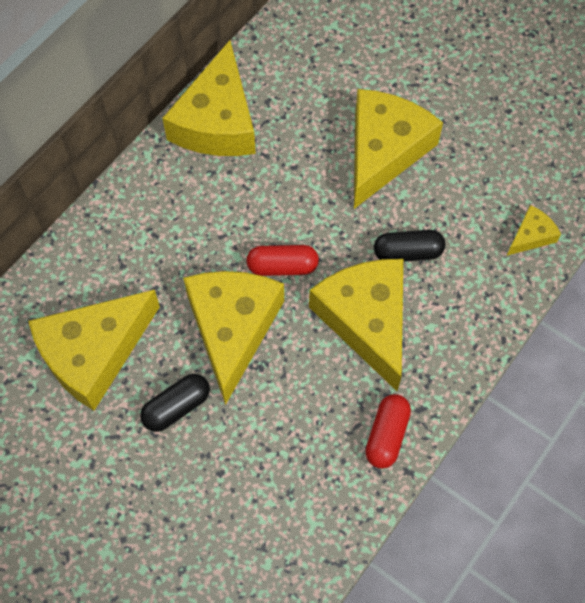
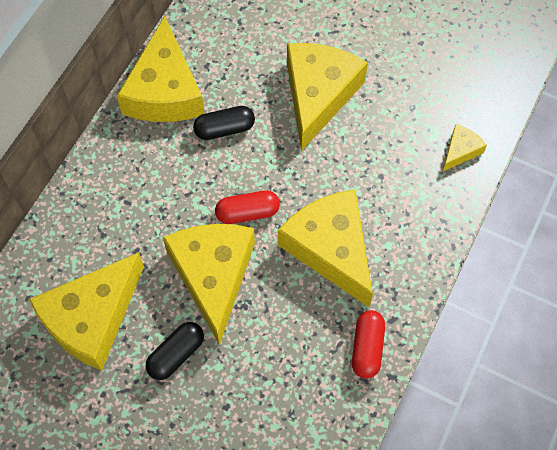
camera: 10 degrees left, 0 degrees up
black capsule [374,230,445,262] -> black capsule moved to [193,106,255,140]

